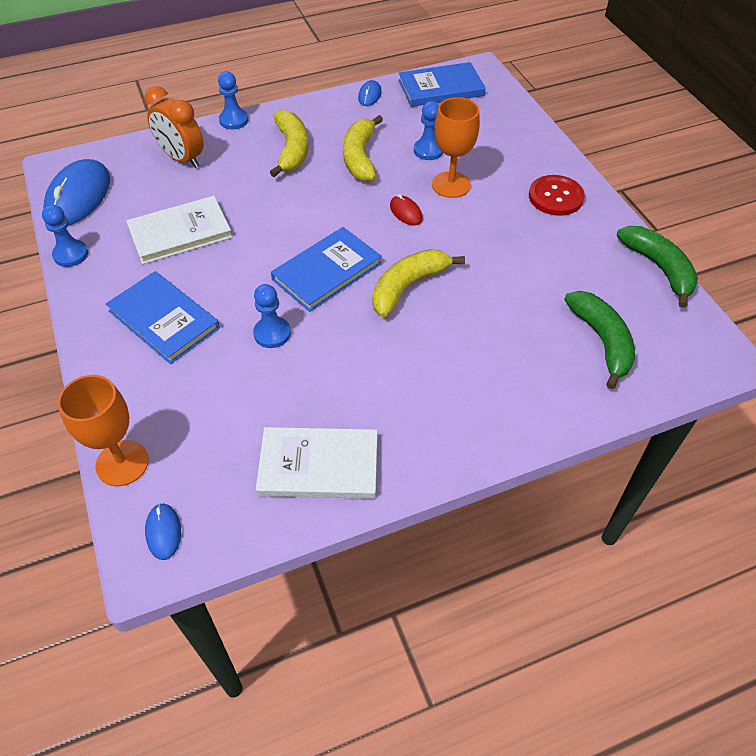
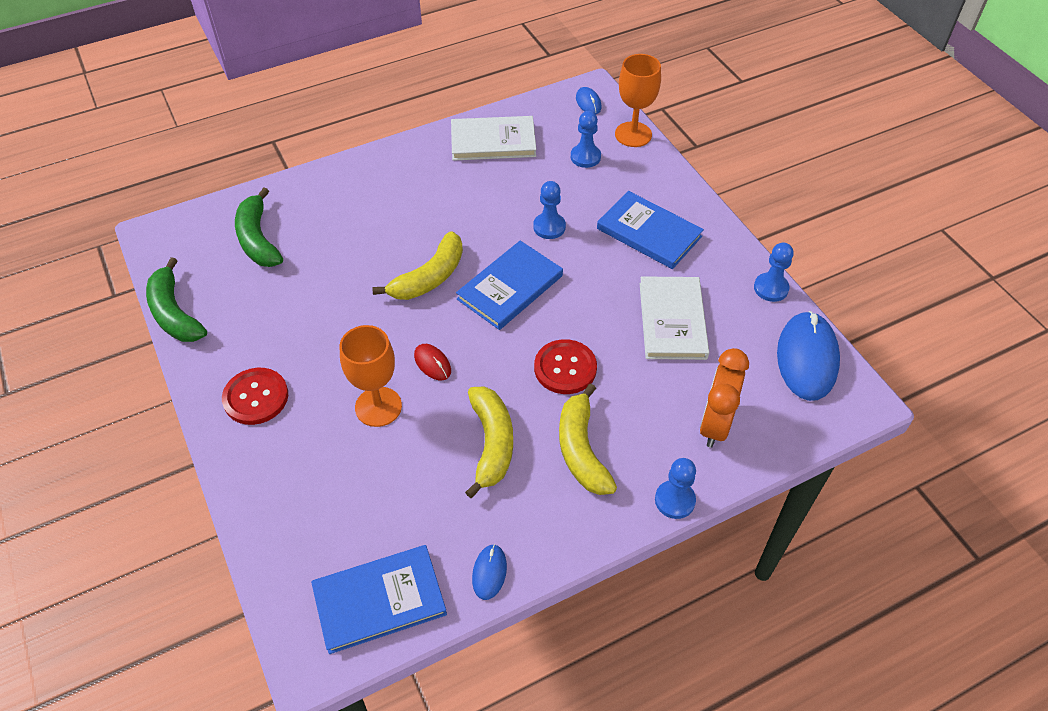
camera: 175 degrees right, 0 degrees up
white book [126,196,232,264] -> white book turned 60 degrees counterclockwise [640,276,709,360]
orange clock [145,86,204,168] -> orange clock turned 105 degrees counterclockwise [700,348,749,448]
blue pawn [414,101,443,160] -> blue pawn moved to [571,111,601,168]
none -> red button [534,339,597,394]

